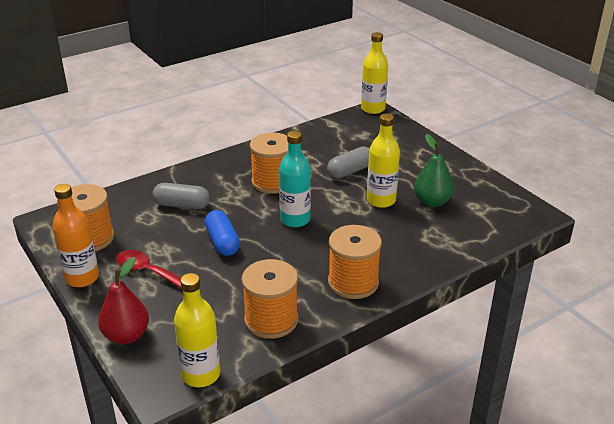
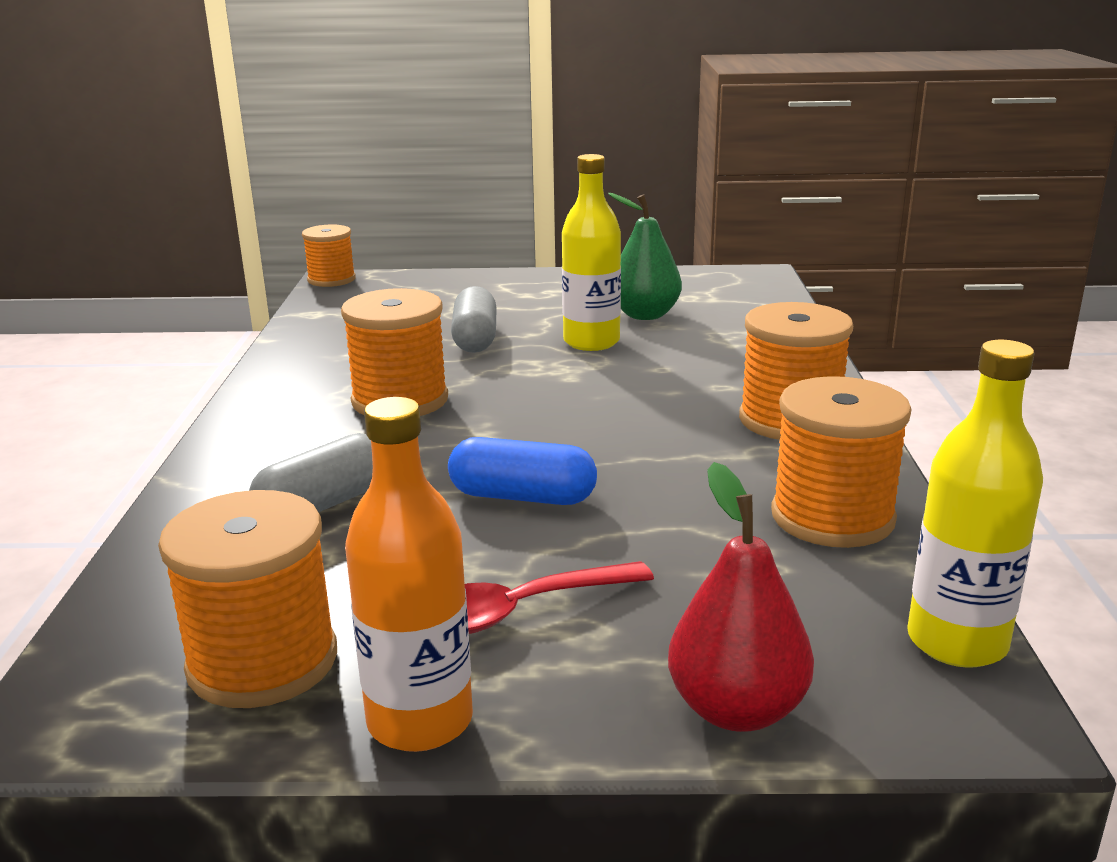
camera: 55 degrees left, 10 degrees down
turquoise bottle [279,131,311,227] -> none
yellow bottle [361,32,388,114] -> orange spool [302,224,356,287]

